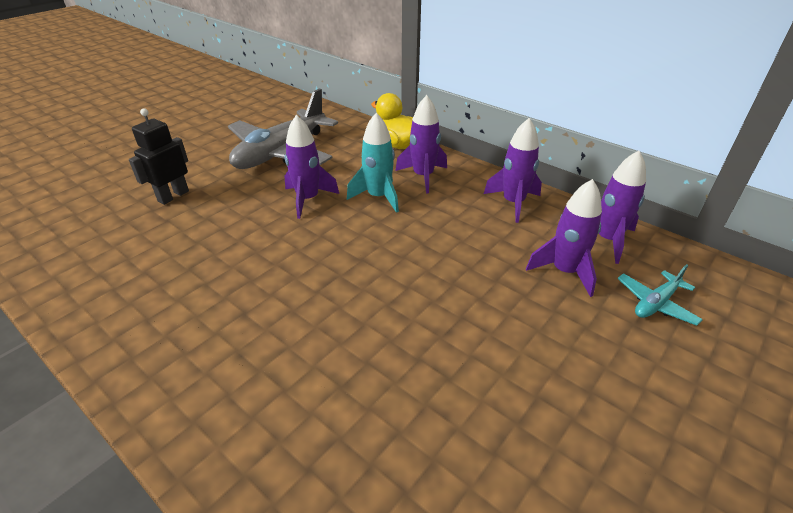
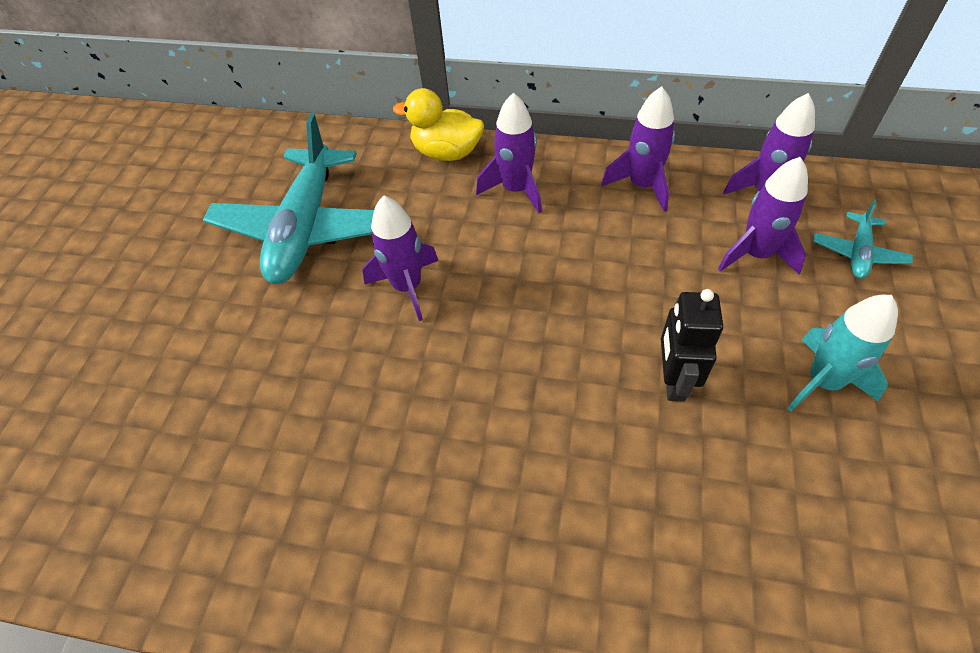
camera: 25 degrees left, 15 degrees up
black robot [129,108,189,205] -> black robot moved to [661,289,723,402]
grey plane [228,88,338,169] -> turquoise plane [203,114,374,284]
turquoise rocket [347,113,399,213] -> turquoise rocket moved to [787,295,898,412]

